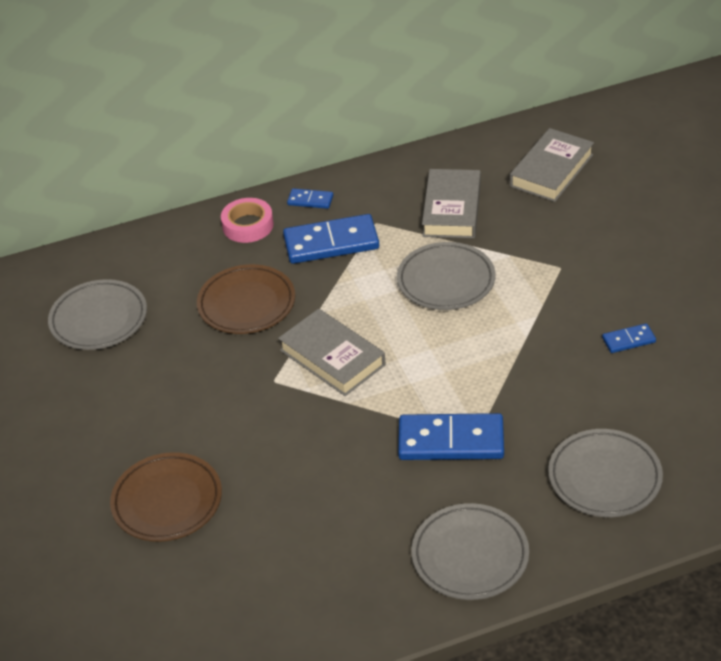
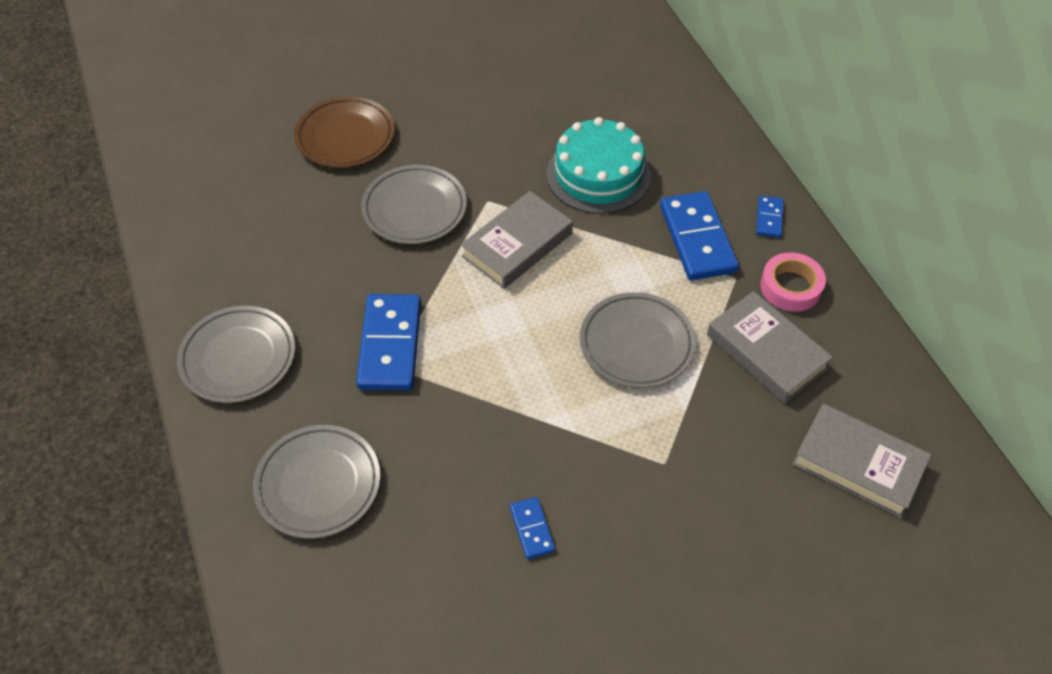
camera: 85 degrees right, 10 degrees up
grey plate [48,279,147,350] -> grey plate moved to [361,165,467,244]
brown plate [197,264,295,334] -> turquoise cake [546,117,651,214]
pink tape [221,198,274,243] -> pink tape moved to [760,252,826,312]
grey book [422,169,481,238] -> grey book turned 45 degrees clockwise [707,291,833,403]

